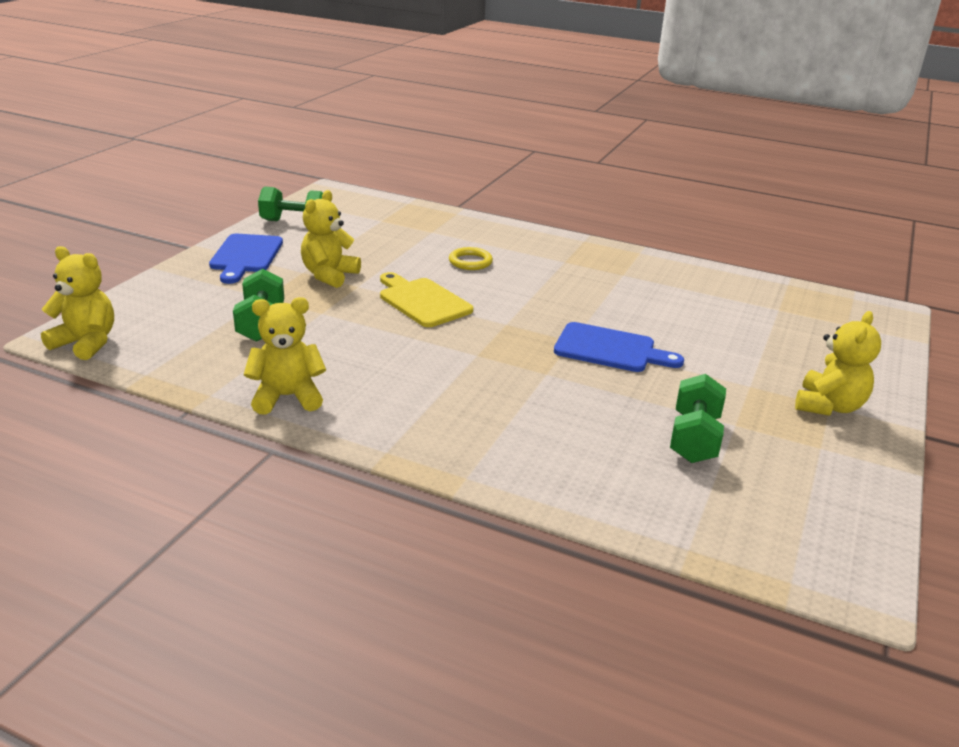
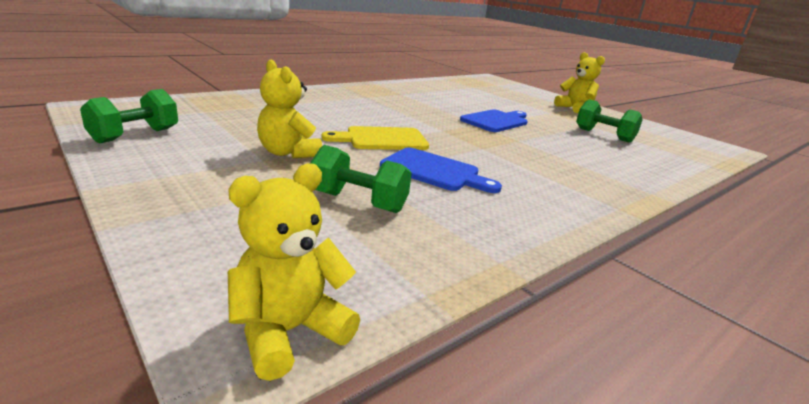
camera: 65 degrees left, 5 degrees down
blue cutting board [209,234,283,284] -> blue cutting board moved to [380,148,502,193]
yellow teddy bear [244,297,326,415] -> none
yellow ring [449,247,493,270] -> none

